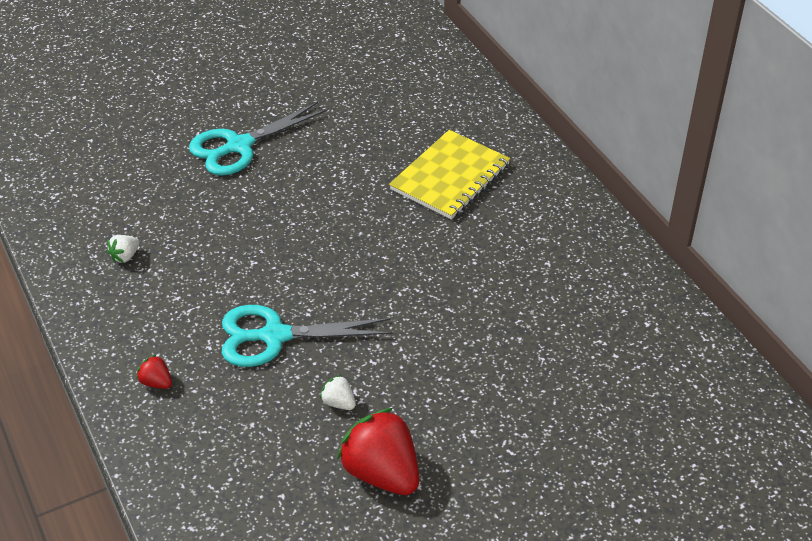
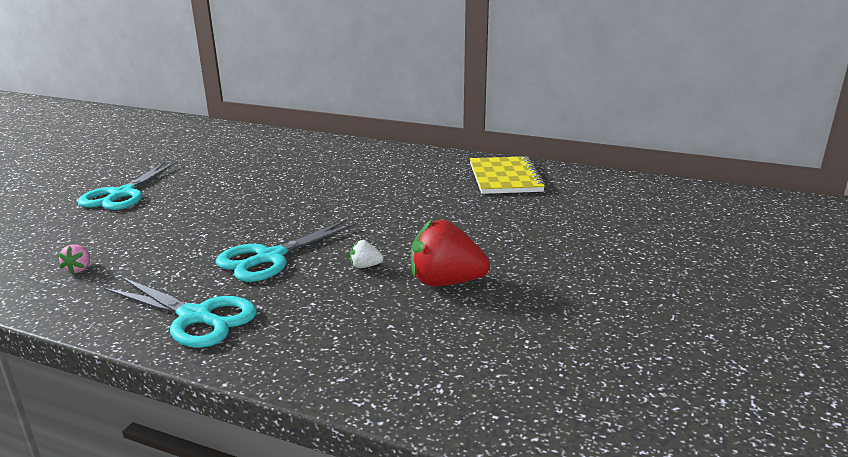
camera: 40 degrees left, 20 degrees down
white strawberry [107,235,140,263] -> pink strawberry [58,244,90,274]
red strawberry [137,354,172,389] -> turquoise scissors [104,277,257,348]
yellow notebook [389,130,510,219] -> yellow notebook moved to [470,156,546,194]

